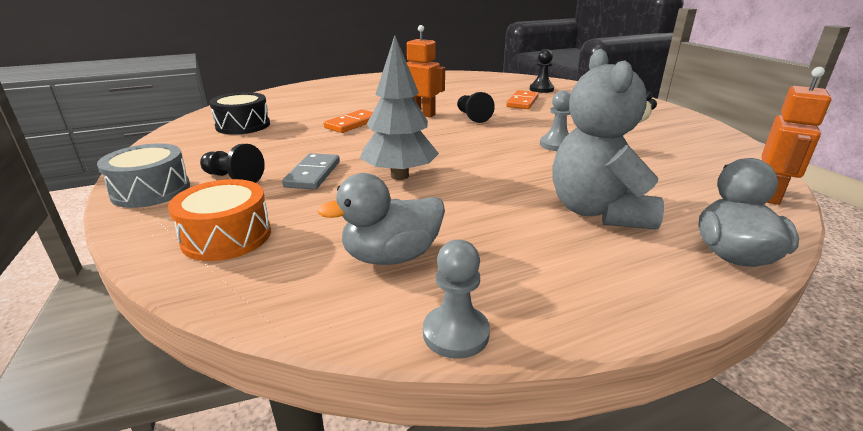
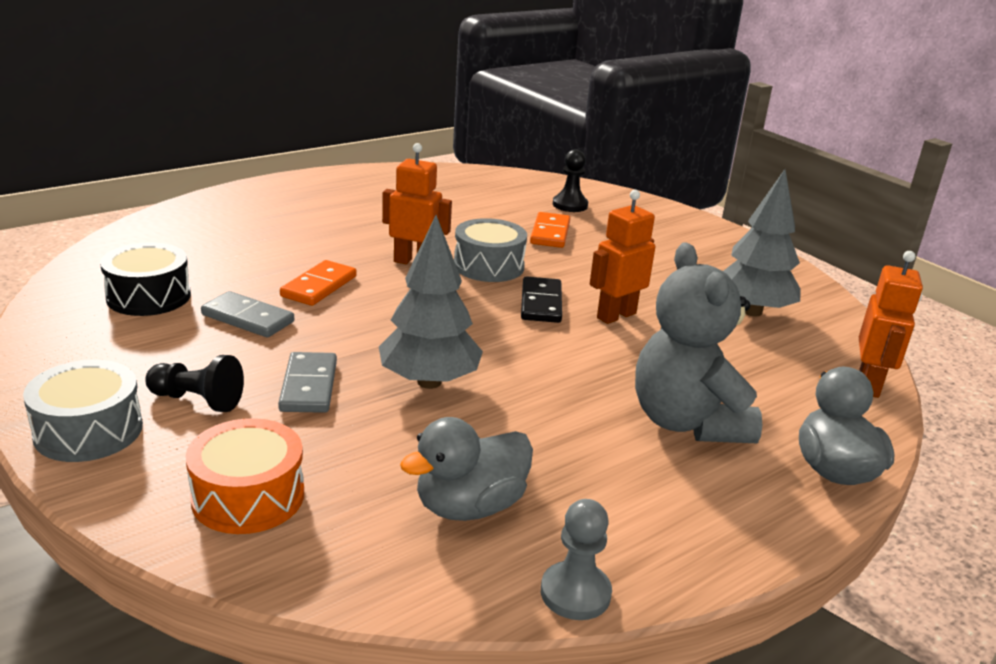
camera: 15 degrees left, 0 degrees up
black pawn [457,92,495,123] -> grey drum [454,218,527,282]
grey pawn [540,90,571,151] -> orange robot [590,190,655,324]
none -> grey domino [201,291,294,338]
none -> black domino [521,276,562,323]
none -> grey tree [723,169,801,316]

